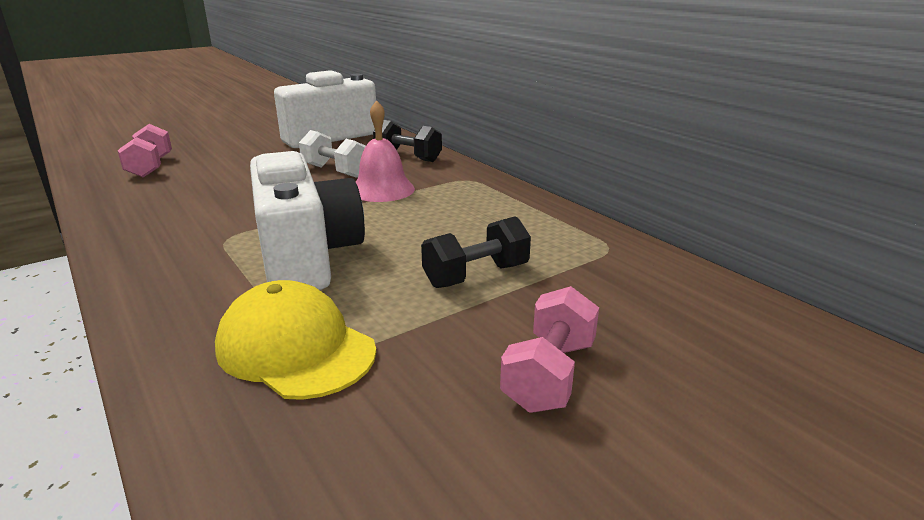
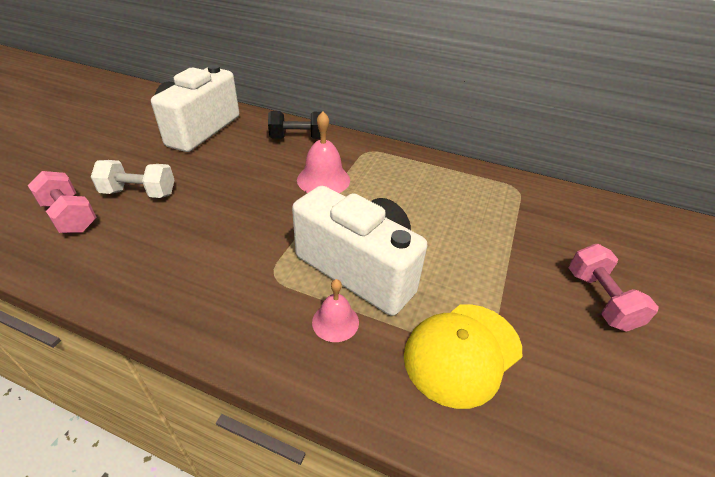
camera: 35 degrees left, 15 degrees up
yellow cap [215,280,376,400] -> yellow cap turned 45 degrees counterclockwise [404,304,522,409]
white dumbbell [299,130,366,178] -> white dumbbell moved to [91,160,175,198]
black dumbbell [421,216,531,288] -> none
none -> pink bell [312,279,359,342]

